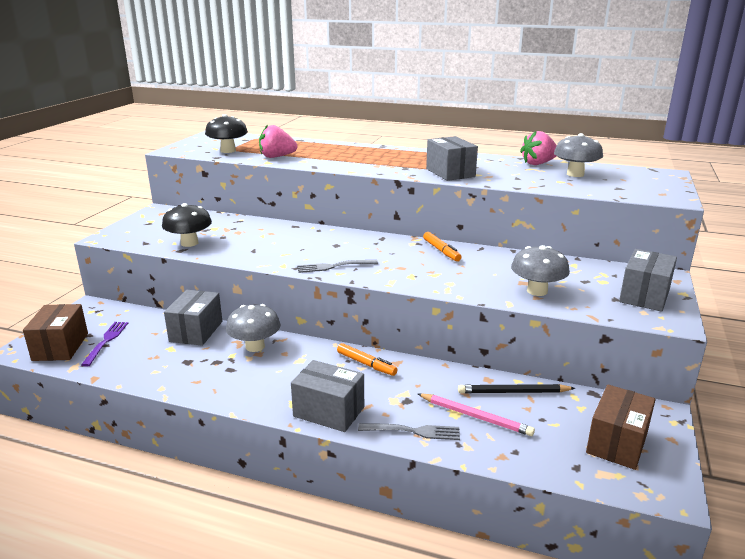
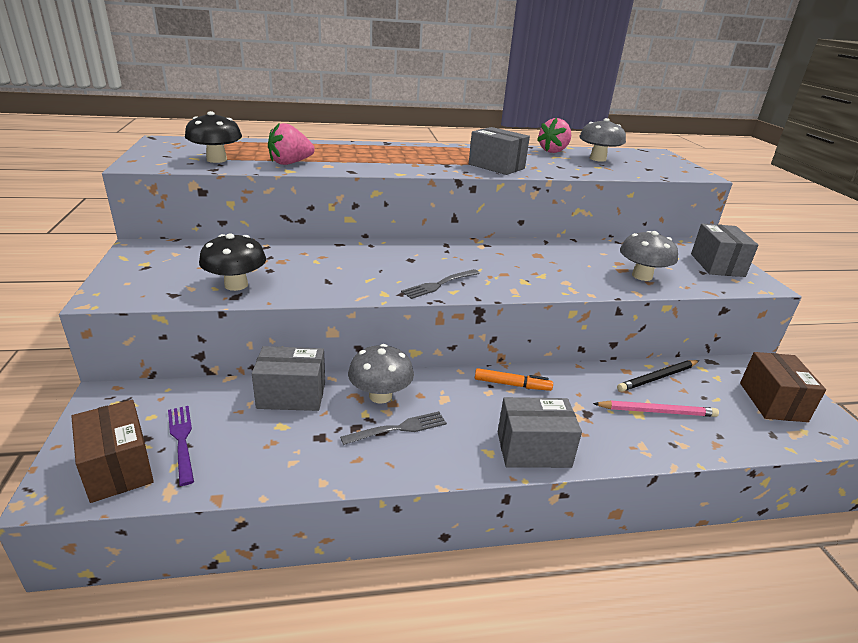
camera: 30 degrees left, 5 degrees up
grey box [164,290,222,346] -> grey box turned 75 degrees counterclockwise [252,346,325,411]
grey fork [358,423,460,440] -> grey fork moved to [340,411,447,445]
orange marker [423,232,461,261] -> none

